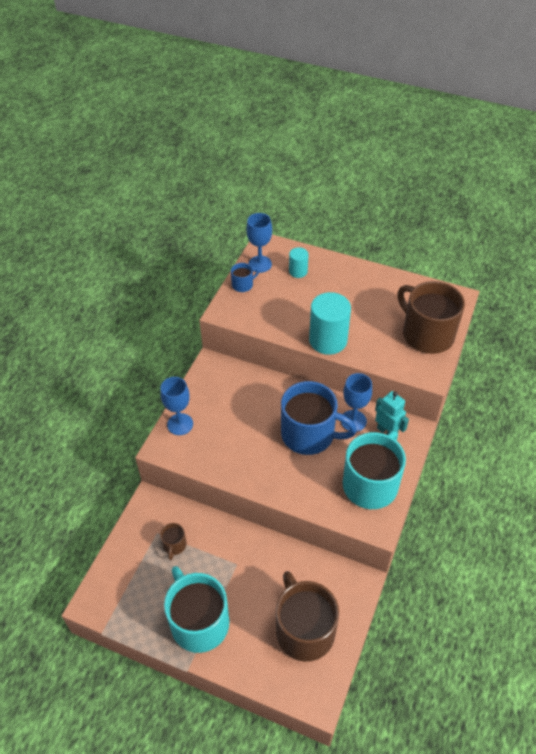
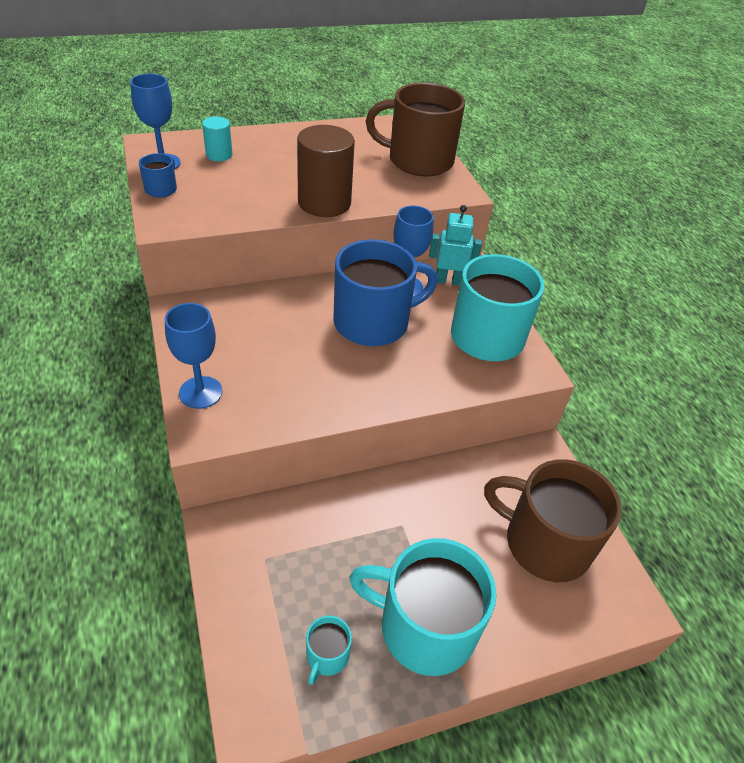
camera: 45 degrees left, 5 degrees down
brown mug [160,523,186,560] -> none
turquoise cylinder [309,292,351,355] -> brown cylinder [297,125,355,217]
none -> turquoise mug [306,615,352,685]

